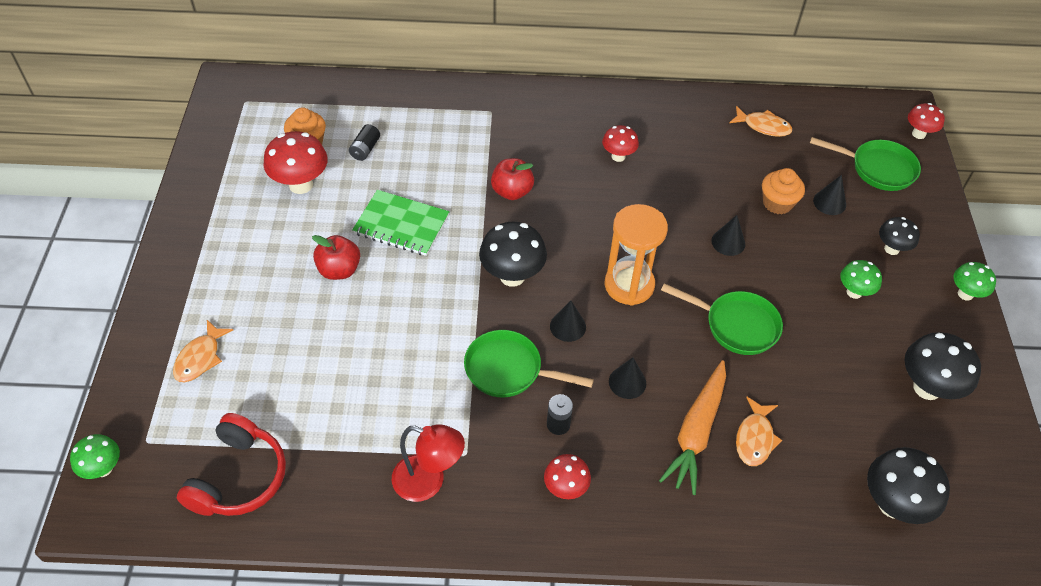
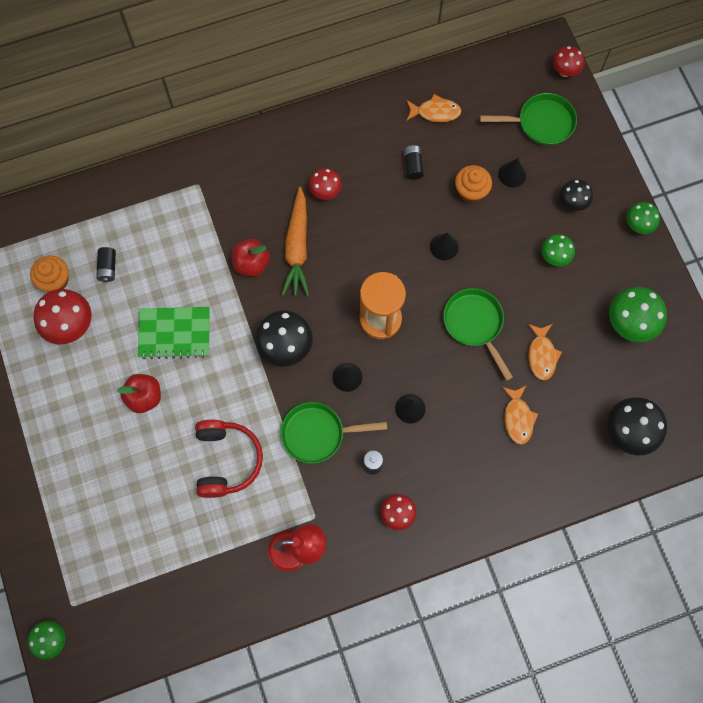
camera: 20 degrees left, 20 degrees up
orange fish [173,320,233,382] -> orange fish moved to [528,324,562,380]
red headphones [177,413,286,516] -> red headphones moved to [195,420,263,498]
orange carrot [659,360,726,495] -> orange carrot moved to [282,187,309,296]
green pan [661,283,783,355] -> green pan turned 120 degrees counterclockwise [443,288,513,381]
black mushroom [905,332,981,400] -> green mushroom [609,287,667,342]
none -> black battery [404,145,424,180]

